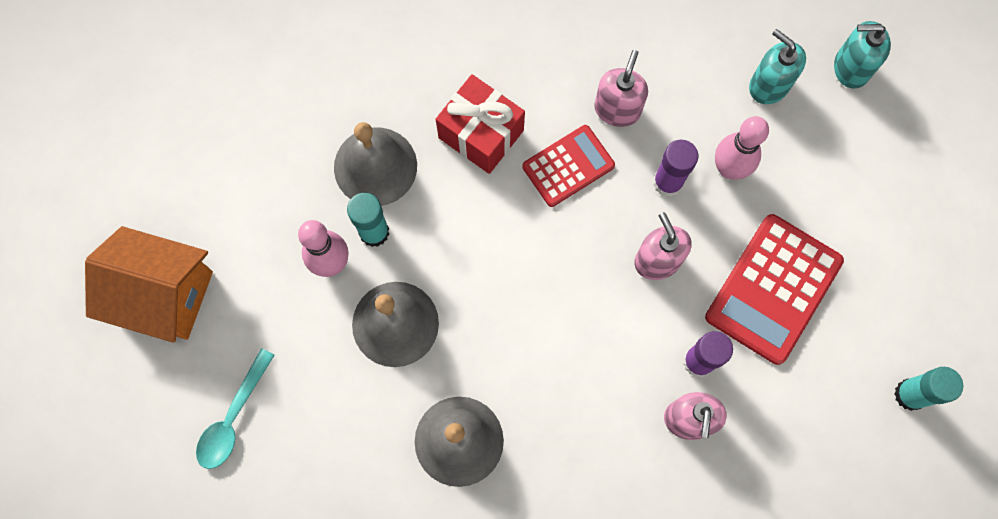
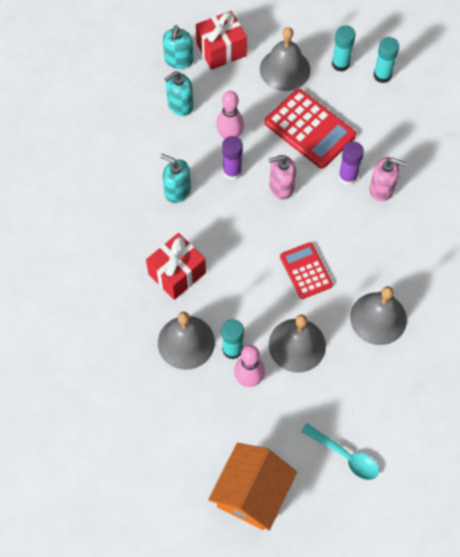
camera: 80 degrees left, 10 degrees down
red calculator [522,125,615,207] -> red calculator moved to [280,242,333,299]
pink soap dispenser [594,50,648,127] -> turquoise soap dispenser [160,154,191,203]
none -> red gift [196,11,247,70]
none -> grey bell [260,27,310,91]
none -> turquoise glue stick [332,25,356,72]

